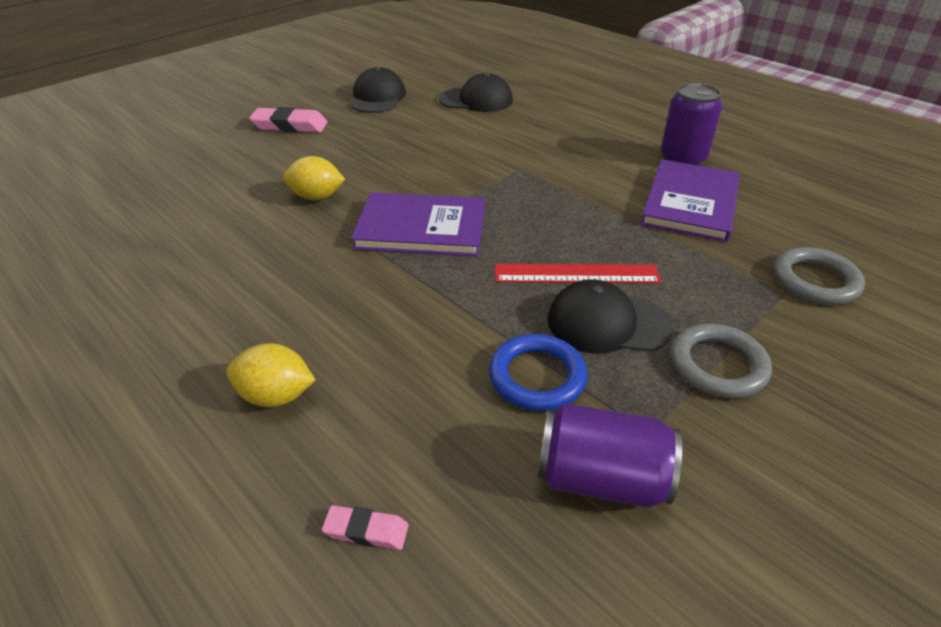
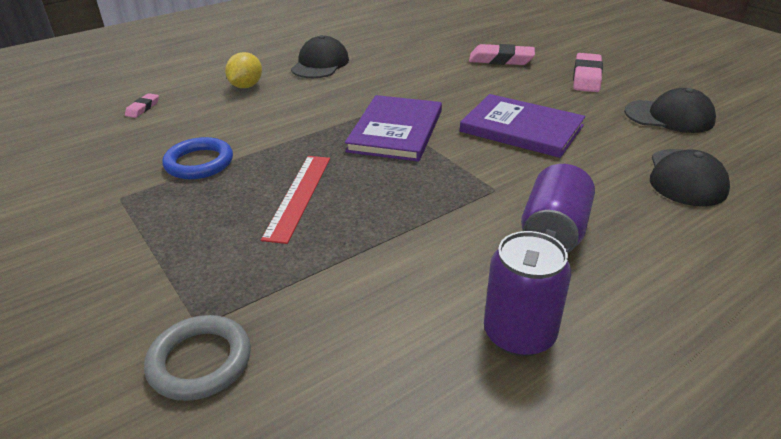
camera: 100 degrees right, 5 degrees down
yellow lemon [283,156,345,200] -> none
purple can [538,403,682,508] -> purple can moved to [521,164,595,253]
black cap [547,279,672,354] -> black cap moved to [291,35,349,78]
purple book [641,159,740,242] -> purple book moved to [460,94,585,158]
grey ring [671,323,772,398] -> none
none -> pink eraser [469,44,535,65]

